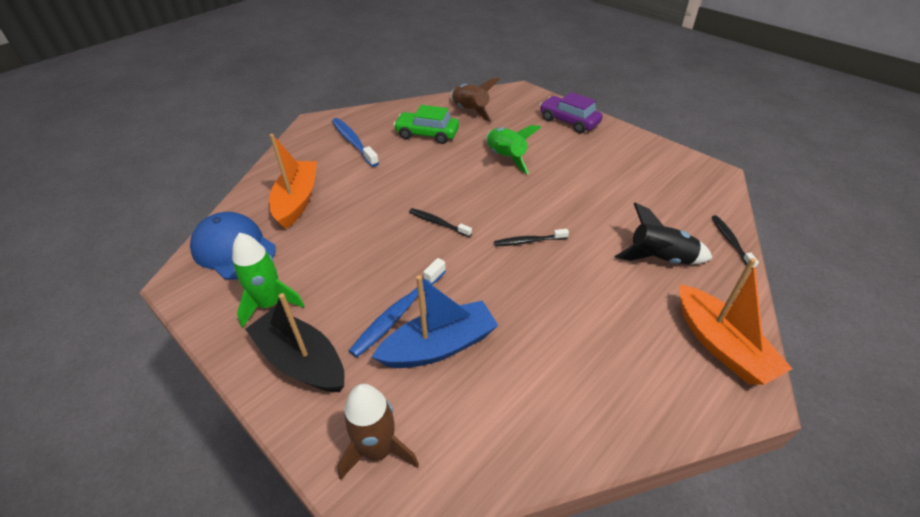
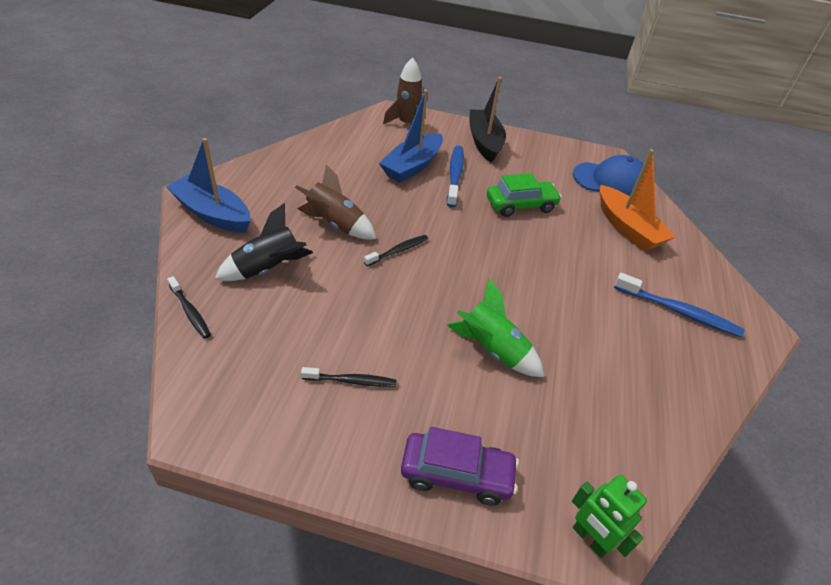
camera: 145 degrees right, 0 degrees up
green rocket [232,232,305,328] -> none
black boat [245,293,345,392] -> black boat turned 105 degrees counterclockwise [470,77,506,163]
green car [393,105,459,144] -> green car moved to [487,173,562,217]
black toothbrush [409,208,472,237] -> black toothbrush moved to [301,367,397,387]
brown rocket [451,78,500,122] -> brown rocket moved to [295,165,376,240]
orange boat [680,258,792,385] -> blue boat [166,138,250,233]
none -> green robot [572,475,647,558]

